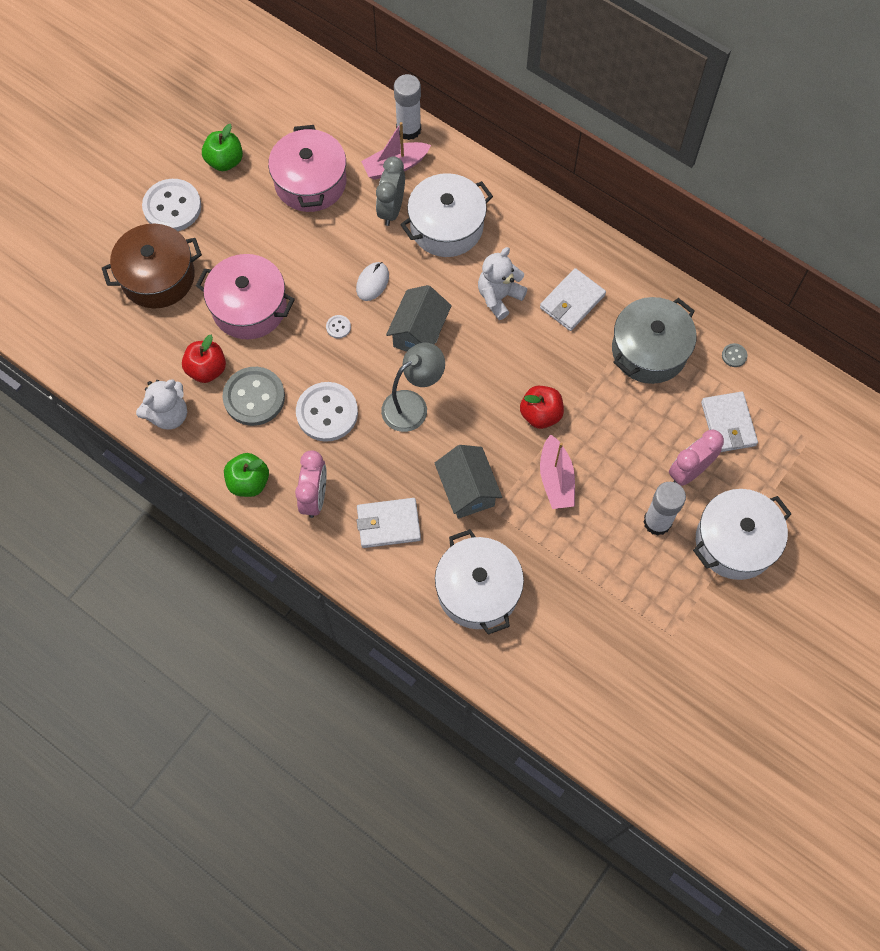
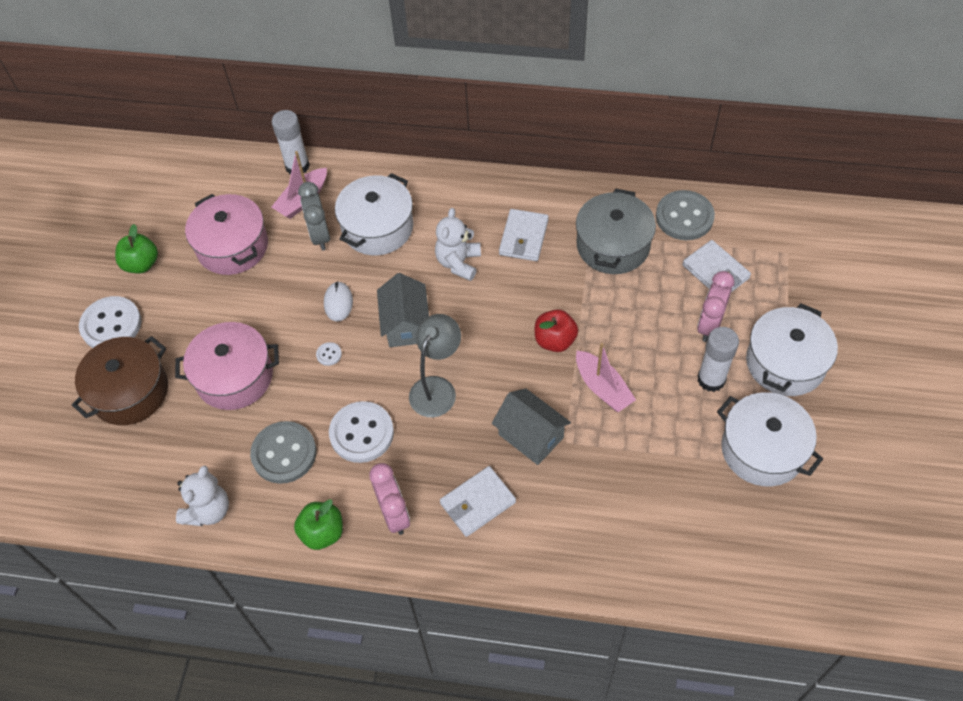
camera: 25 degrees left, 10 degrees down
red apple [182,335,226,383] -> none
white pot [435,529,524,635] -> white pot moved to [717,392,823,486]
grey button [722,343,748,367] -> grey button [656,190,715,240], size x2.42

